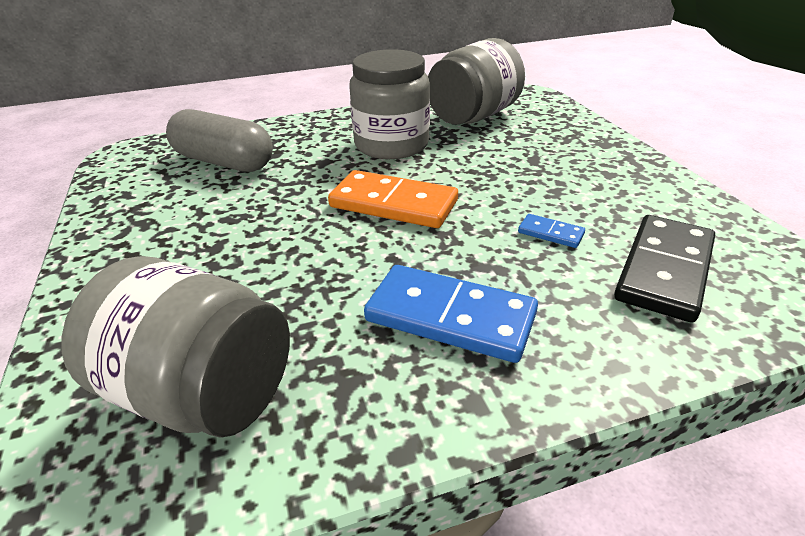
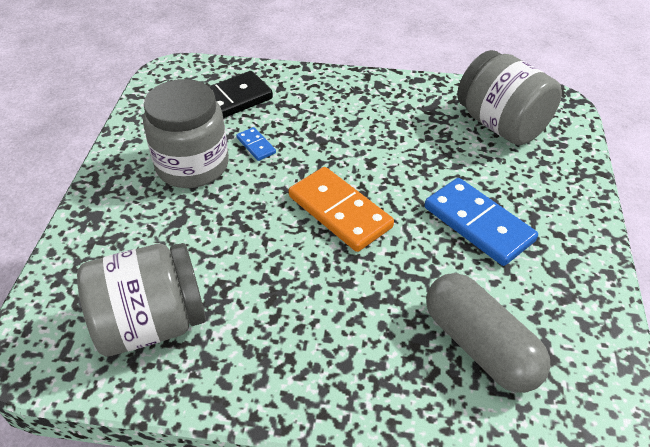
camera: 155 degrees left, 10 degrees up
grey jar [349,49,430,159] -> grey jar moved to [143,79,229,188]
blue domino [364,265,538,363] -> blue domino moved to [424,178,538,266]

